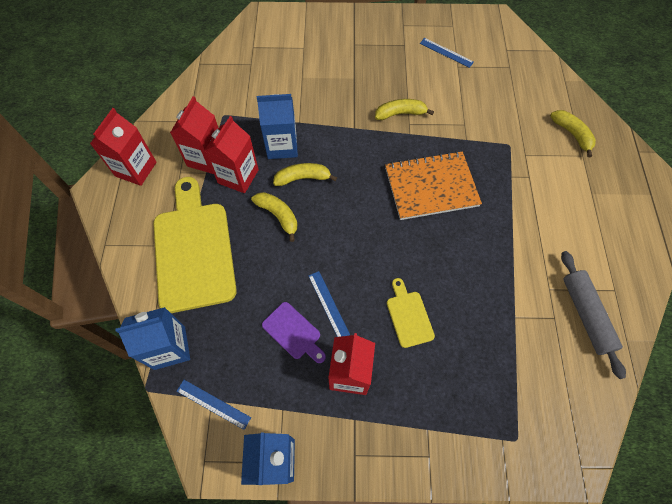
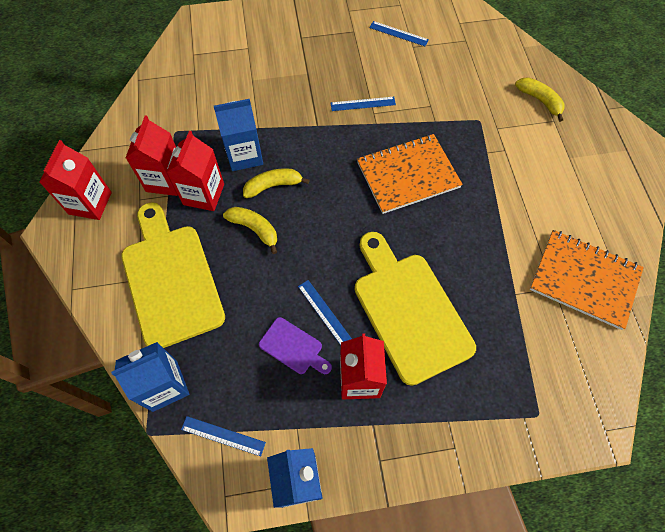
camera: 10 degrees left, 0 degrees up
yellow banana [375,99,434,120] -> blue ruler [331,97,396,111]
yellow cutting board [387,278,435,348] -> yellow cutting board [355,232,476,386], size x2.20
grey rolling pin [561,251,626,379] -> orange notebook [530,230,644,330]

